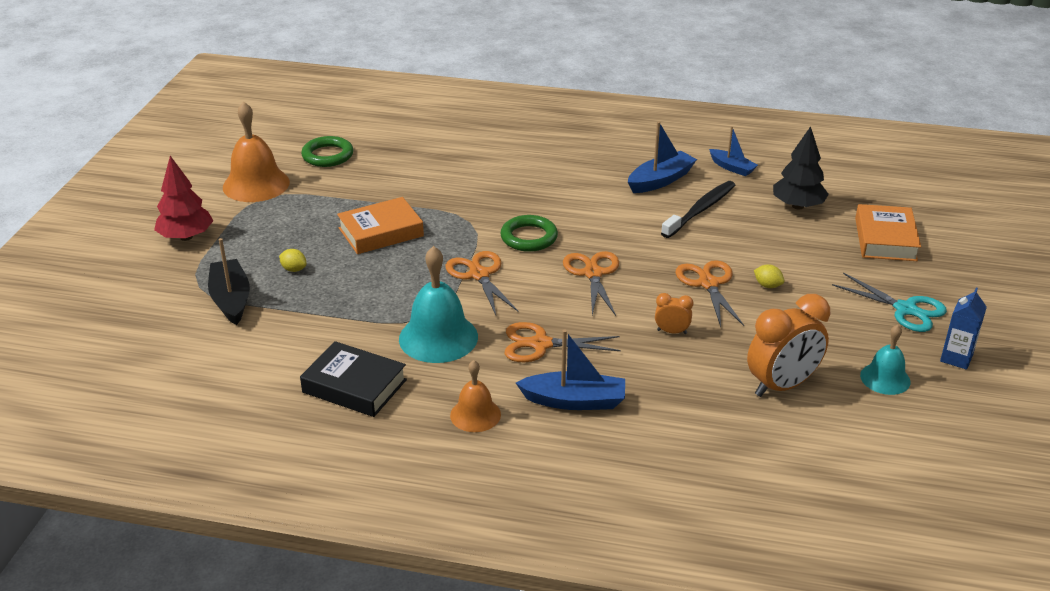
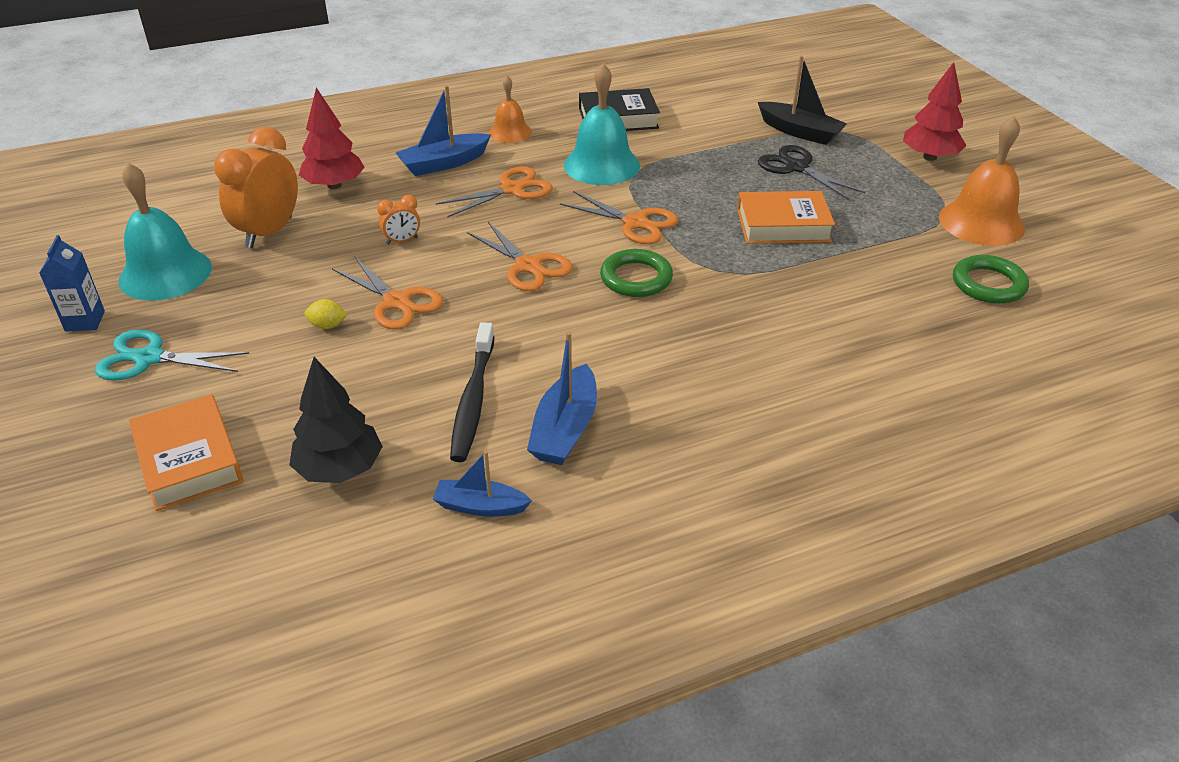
camera: 145 degrees right, 5 degrees up
yellow lemon [279,249,307,272] -> black scissors [758,145,865,200]
orange book [337,197,424,254] -> orange book turned 60 degrees clockwise [737,191,835,244]
turquoise bell [860,325,911,395] -> turquoise bell [119,163,212,301], size x1.69
none -> red tree [299,87,365,189]

